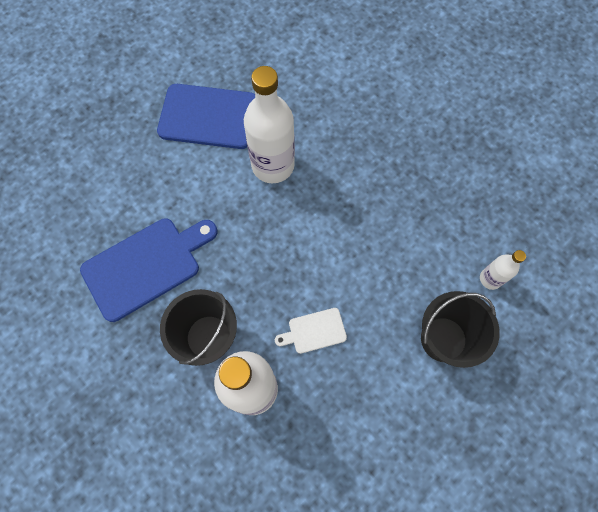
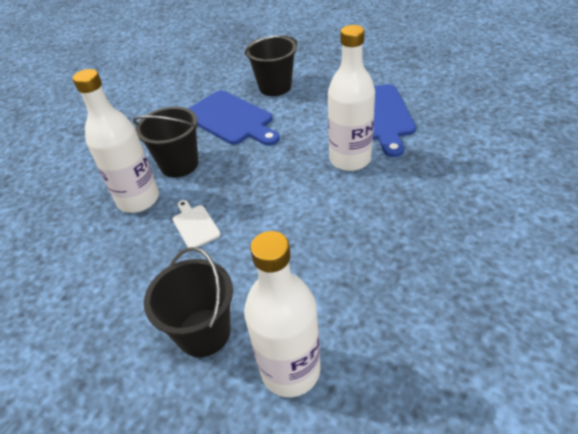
camera: 80 degrees right, 25 degrees down
white bottle [480,250,526,290] -> white bottle [244,231,321,397], size x2.03
none -> black bucket [245,35,297,96]

